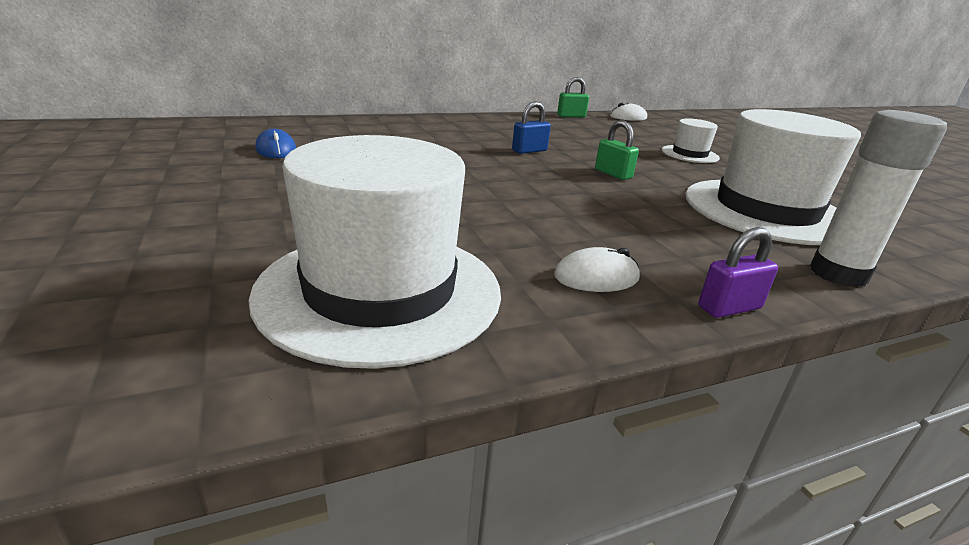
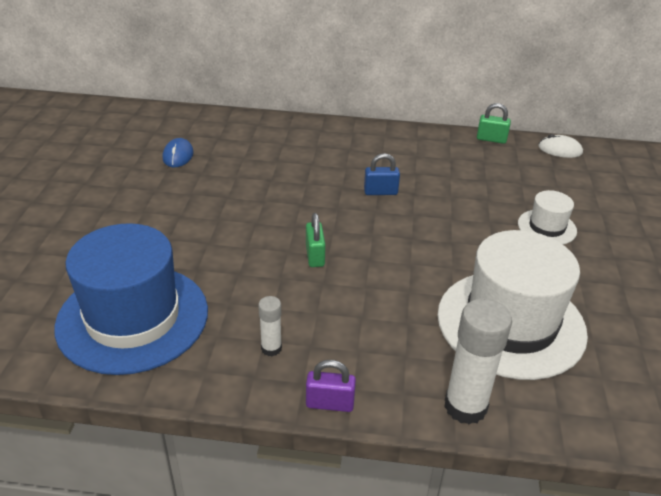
camera: 30 degrees right, 10 degrees up
white hat [248,135,501,369] -> blue hat [54,223,208,375]
white mouse [554,247,640,292] -> white glue stick [258,296,282,356]
green padlock [595,120,639,180] -> green padlock moved to [306,213,325,267]

